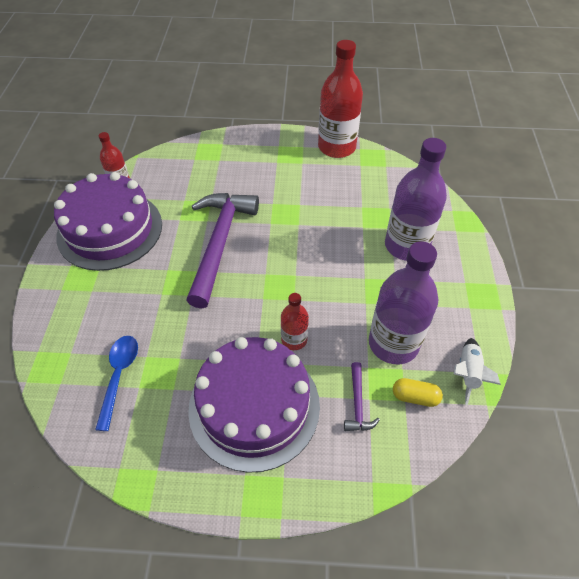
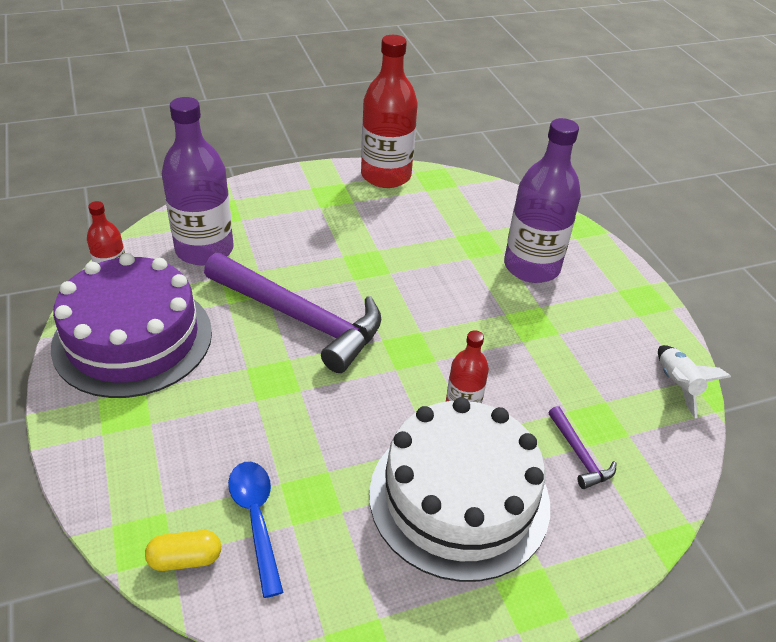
camera: 25 degrees left, 10 degrees down
purple hammer [186,193,259,308] -> purple hammer turned 135 degrees clockwise [204,253,382,373]
purple cake [188,337,320,473] -> white cake [369,397,550,582]
purple bottle [369,241,438,364] -> purple bottle moved to [162,97,233,266]
yellow capsule [393,378,443,407] -> yellow capsule moved to [145,530,221,571]

